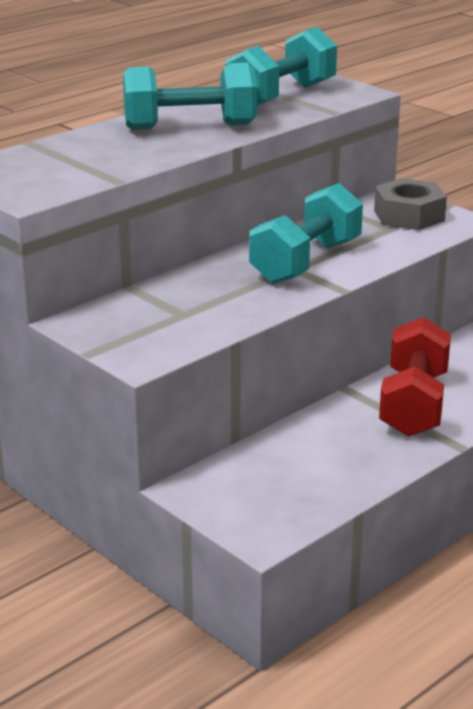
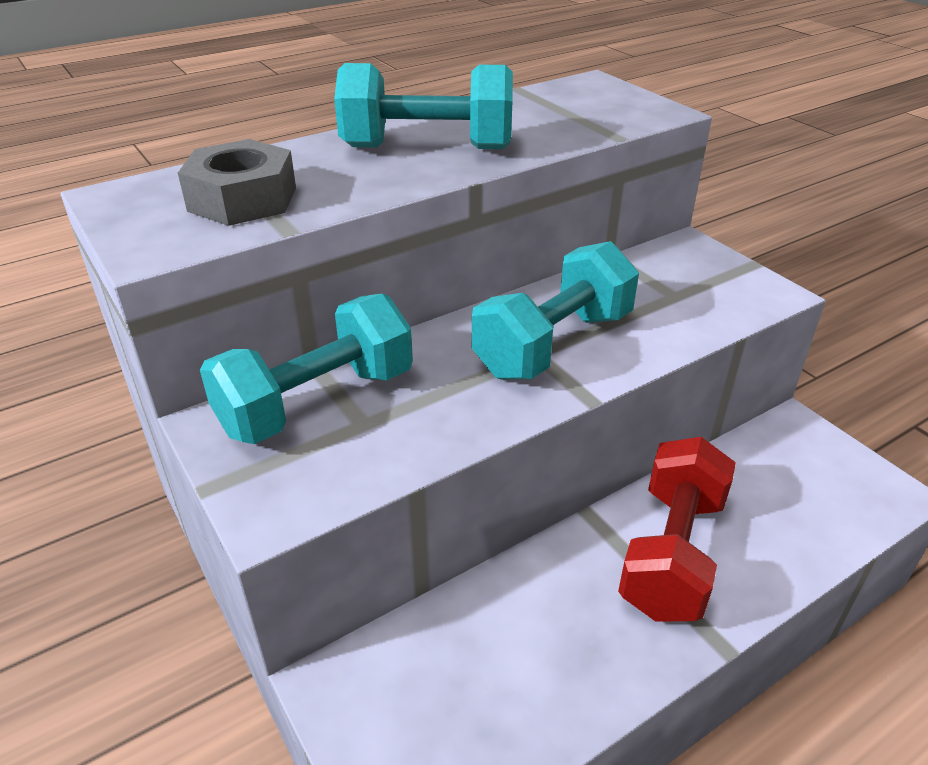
camera: 10 degrees right, 10 degrees up
turquoise dumbbell [226,27,337,106] -> turquoise dumbbell moved to [200,293,413,444]
grey nut [374,178,447,230] -> grey nut moved to [178,139,296,226]

